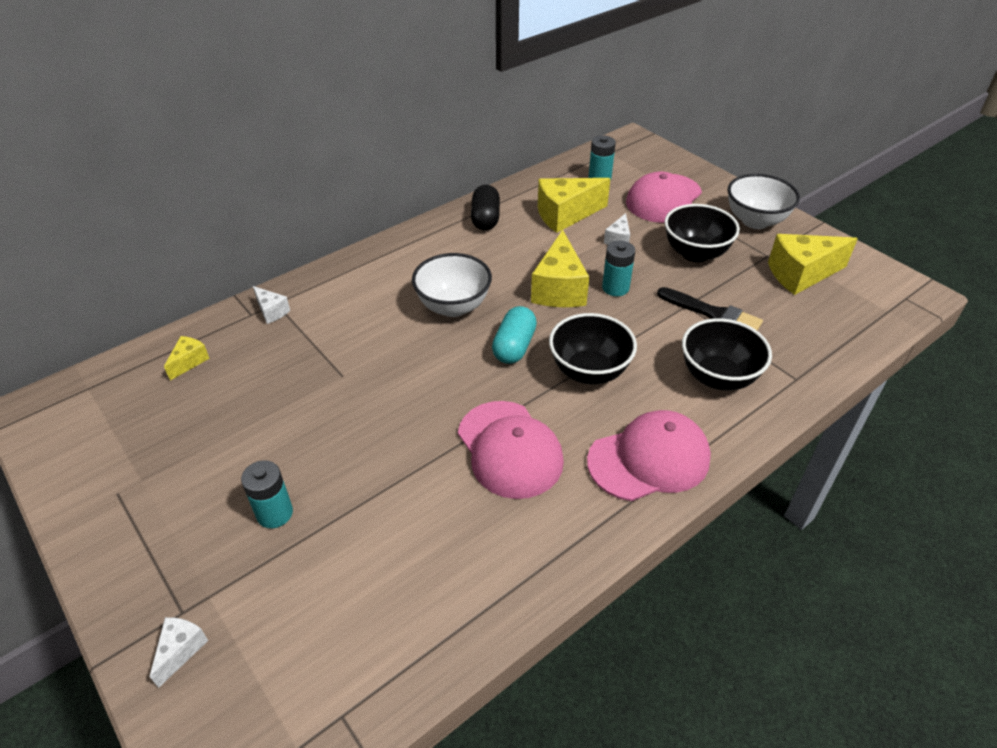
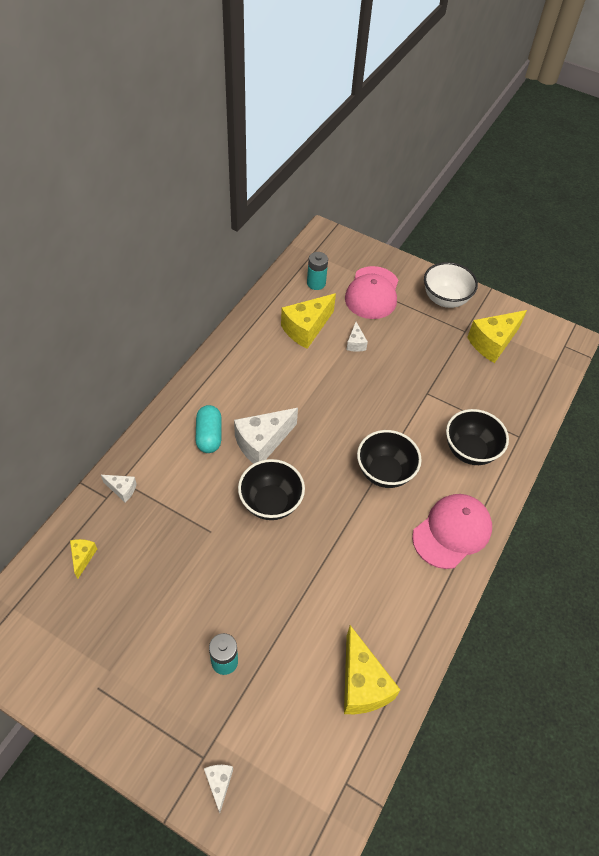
camera: 25 degrees left, 10 degrees up
white bowl [412,253,492,317] -> white cheese [234,408,298,464]
pink cap [458,401,564,499] -> none
black capsule [471,185,500,230] -> none
turquoise capsule [492,306,537,364] -> turquoise capsule moved to [195,405,222,453]
yellow cheese [531,230,589,307] -> yellow cheese moved to [344,625,401,714]
turquoise battery [602,241,635,296] -> none
black brush [657,287,763,331] -> none
black bowl [664,204,740,262] -> black bowl moved to [238,459,305,520]

